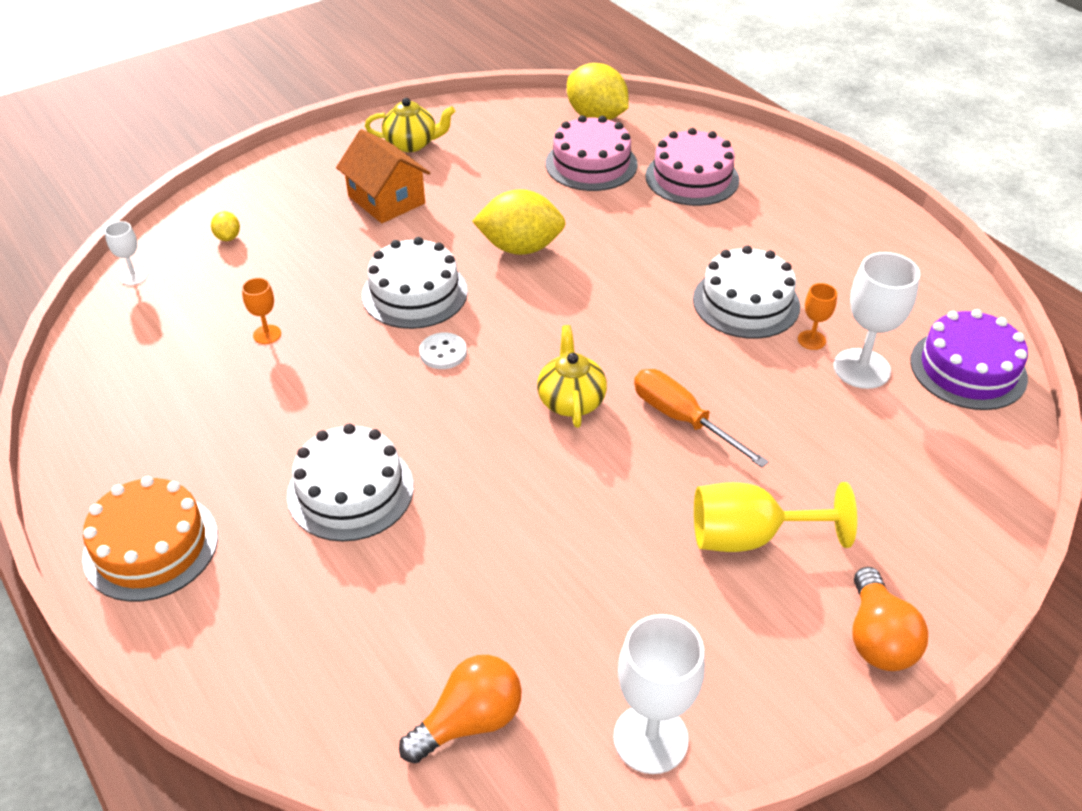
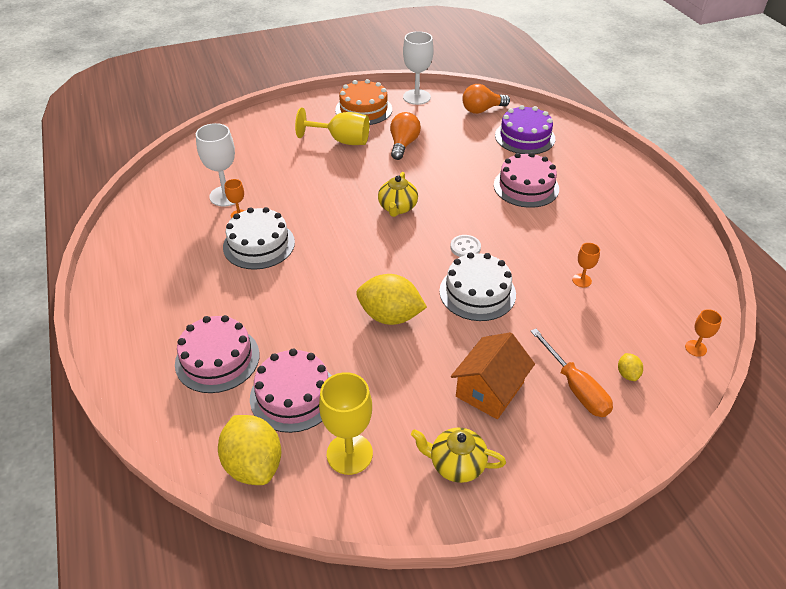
camera: 165 degrees left, 0 degrees up
orange cake [82,476,218,602] -> orange cake moved to [335,79,392,125]
white goblet [104,221,147,285] -> orange goblet [685,309,722,357]
white cake [287,424,414,542] -> pink cake [494,152,559,208]
orange house [336,129,430,223] -> orange house turned 60 degrees clockwise [451,332,535,419]
orange screwdriver [634,369,769,468] -> orange screwdriver moved to [530,329,613,417]
orange light bulb [853,567,928,671] -> orange light bulb moved to [390,112,421,160]
purple cake [910,309,1028,410] -> purple cake moved to [495,105,555,154]
none -> yellow goblet [319,372,373,475]

